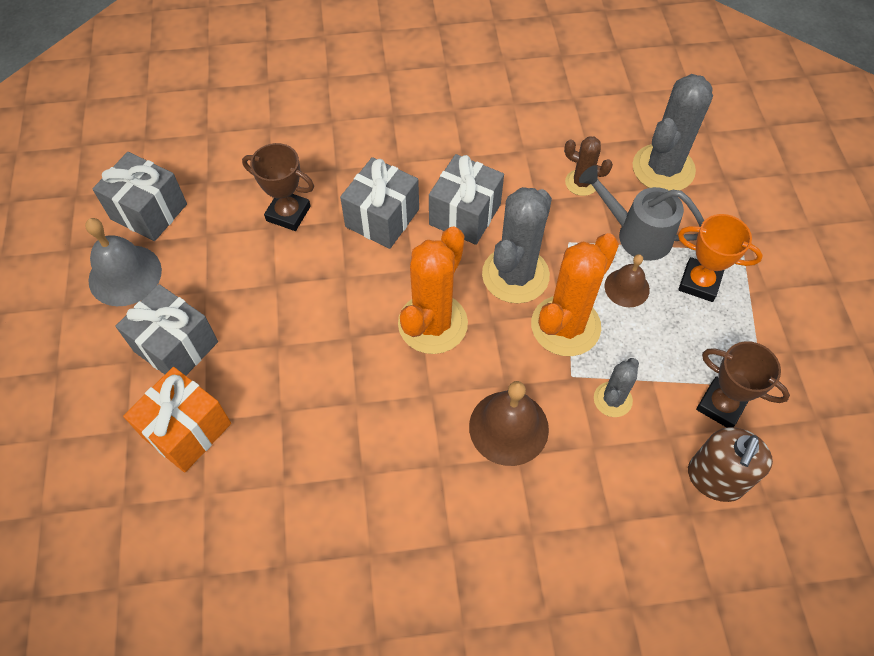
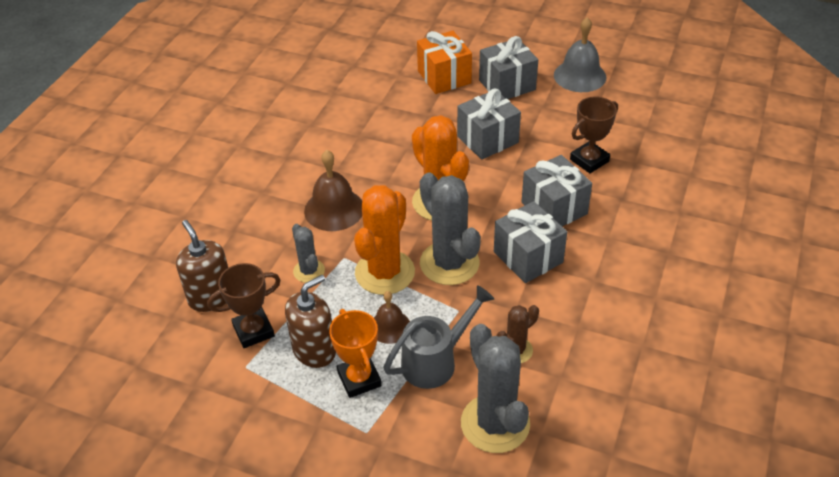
camera: 120 degrees right, 15 degrees down
grey gift [92,152,187,241] -> grey gift moved to [457,88,521,160]
orange cactus [531,233,619,356] -> orange cactus turned 45 degrees clockwise [354,185,415,295]
orange trophy [678,214,763,302] -> orange trophy turned 75 degrees counterclockwise [329,309,381,398]
none -> brown soap dispenser [285,275,336,368]

